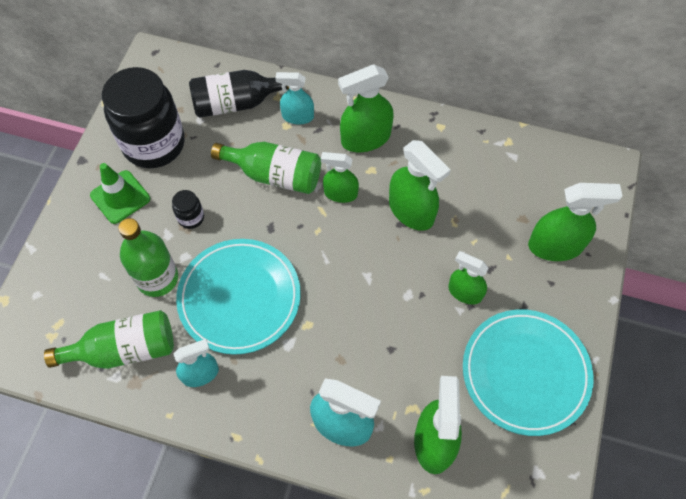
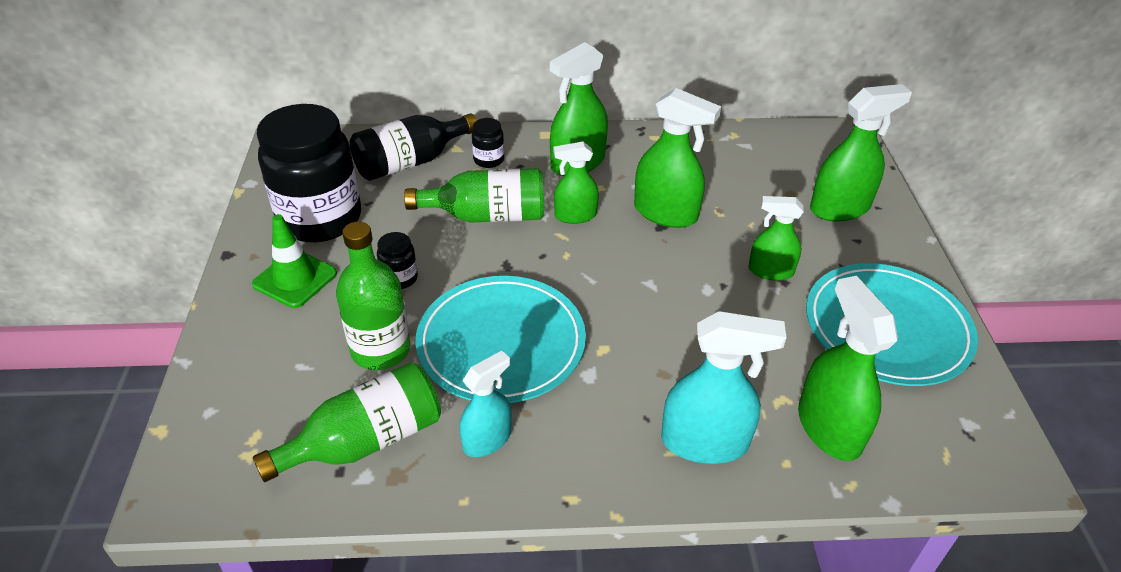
camera: 20 degrees left, 20 degrees down
turquoise spray bottle [275,72,314,124] -> black jar [472,118,504,168]

